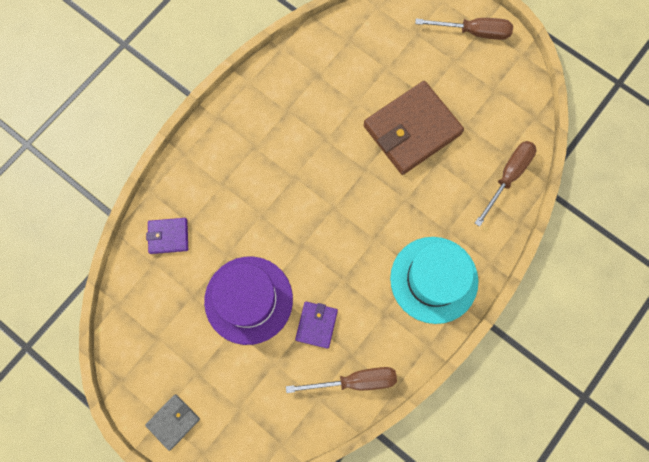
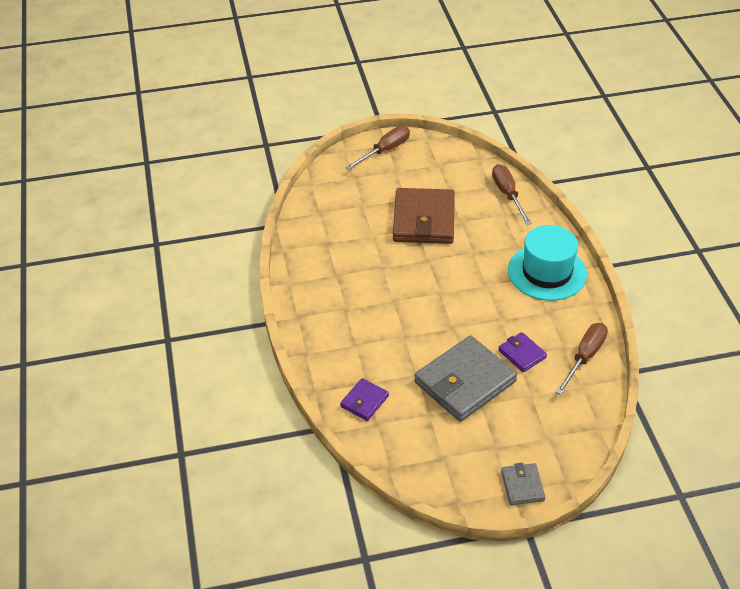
camera: 50 degrees left, 30 degrees down
purple hat [204,257,293,345] -> grey wallet [414,336,517,422]

